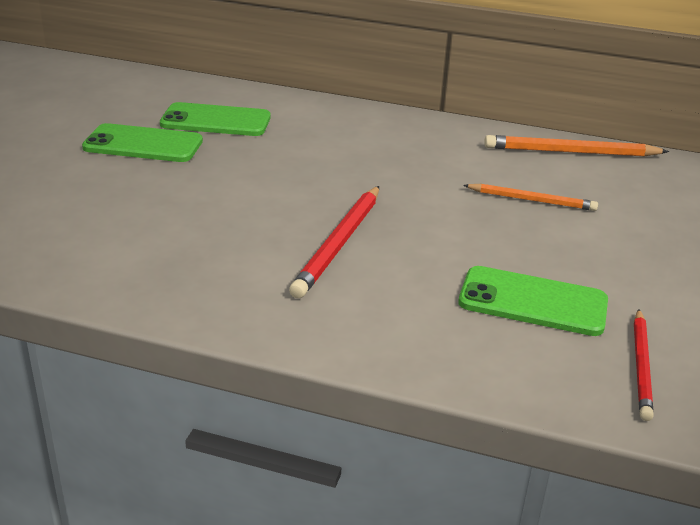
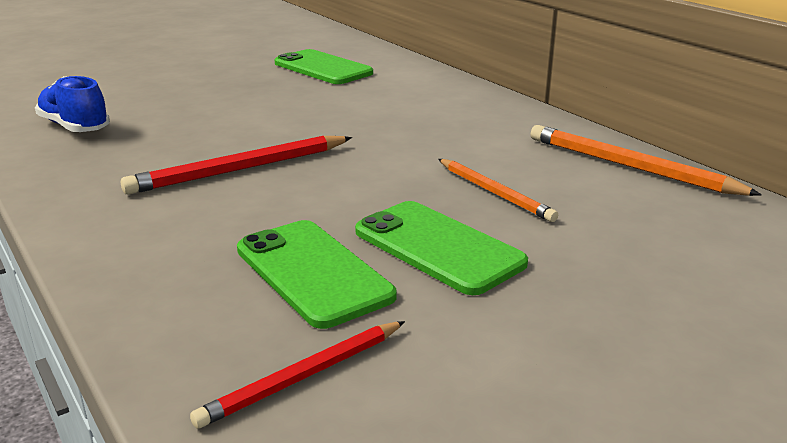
camera: 40 degrees right, 5 degrees down
green phone [82,123,203,162] -> green phone moved to [355,201,528,295]
none -> blue shoe [35,76,110,132]

